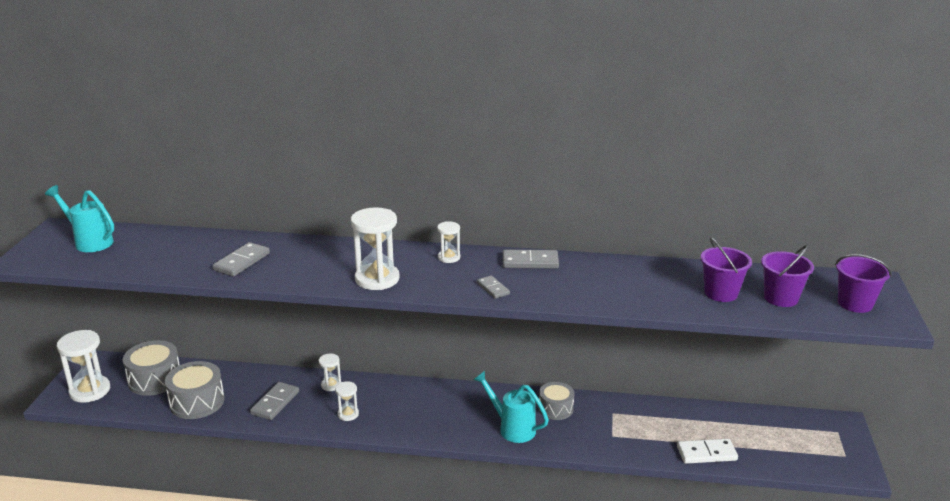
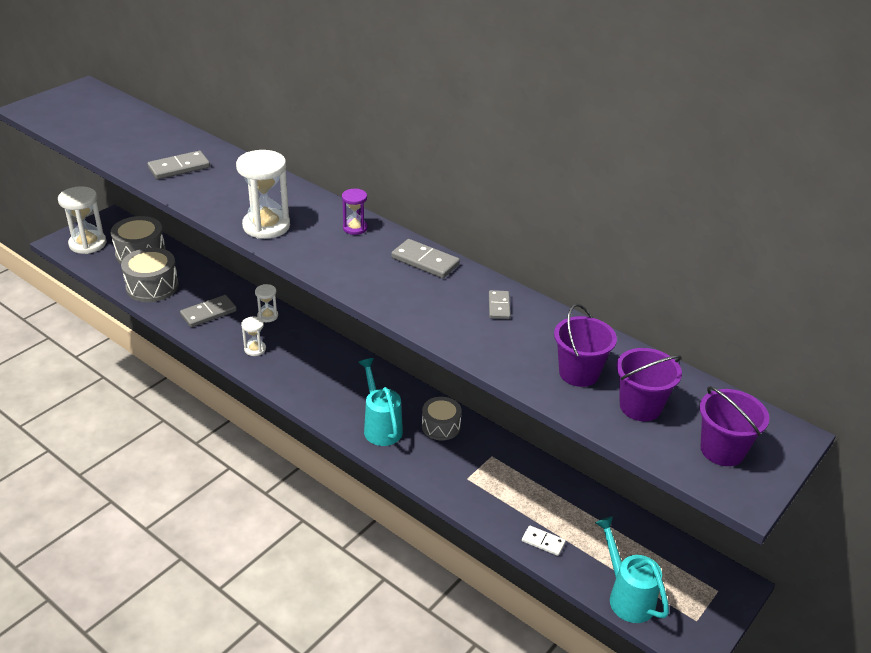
camera: 30 degrees right, 10 degrees up
turquoise watering can [45,185,114,252] -> turquoise watering can moved to [595,516,669,623]
white hourglass [437,222,460,263] -> purple hourglass [342,189,368,235]
grey domino [477,275,510,299] -> grey domino moved to [489,290,510,319]
white domino [677,439,738,464] -> white domino [522,526,566,556], size x0.62

